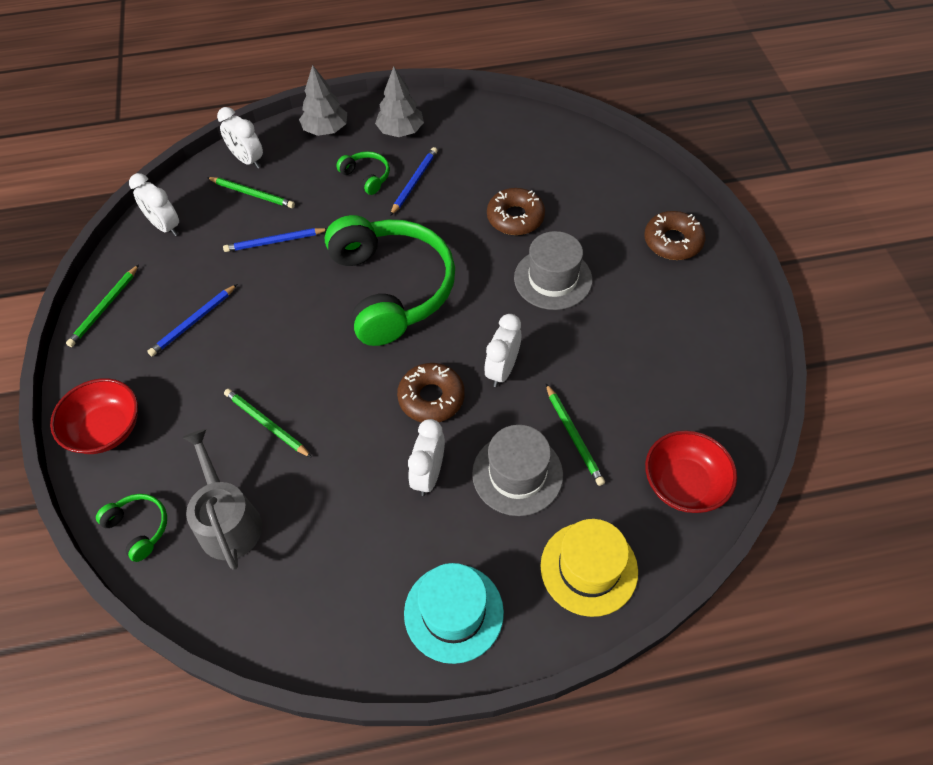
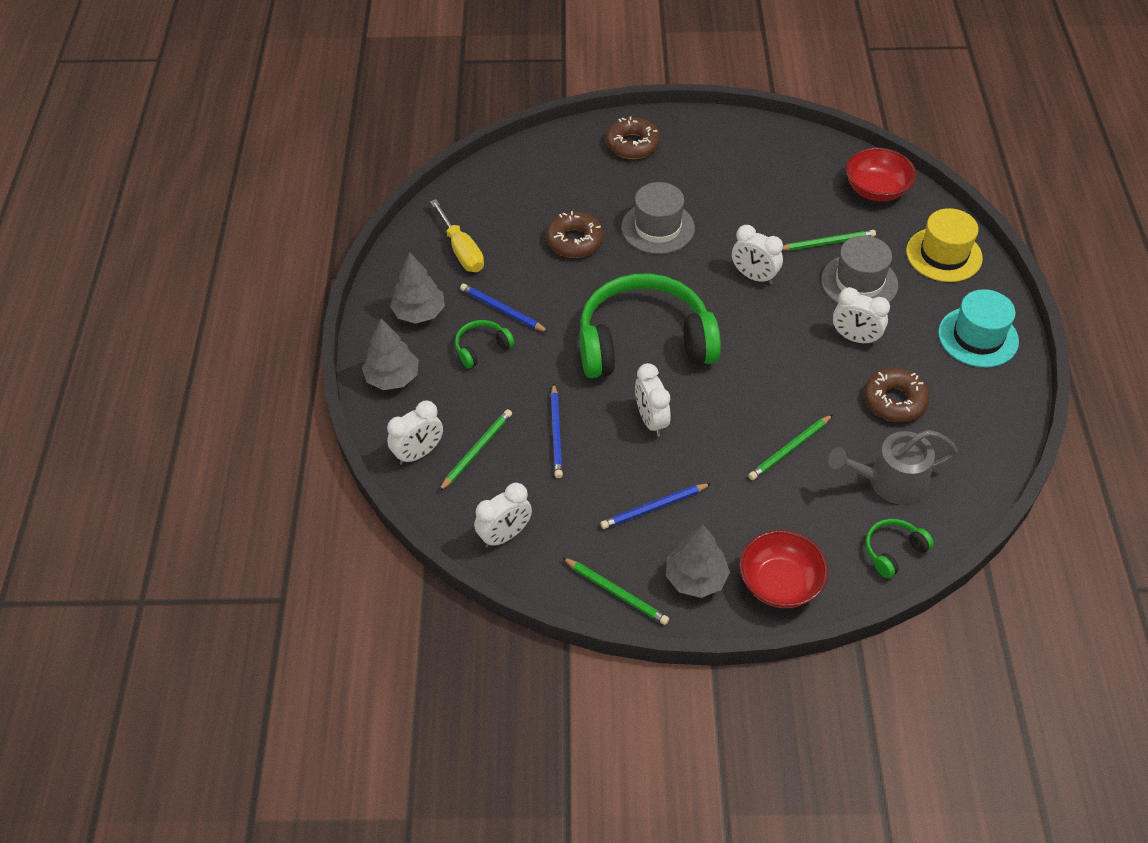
camera: 80 degrees left, 5 degrees down
blue pencil [147,284,237,356] -> blue pencil turned 105 degrees clockwise [600,483,711,529]
brown donut [397,363,465,422] -> brown donut moved to [864,368,930,422]
none -> yellow screwdriver [430,199,484,272]
none -> white clock [635,363,671,437]
none -> grey tree [666,524,730,598]

